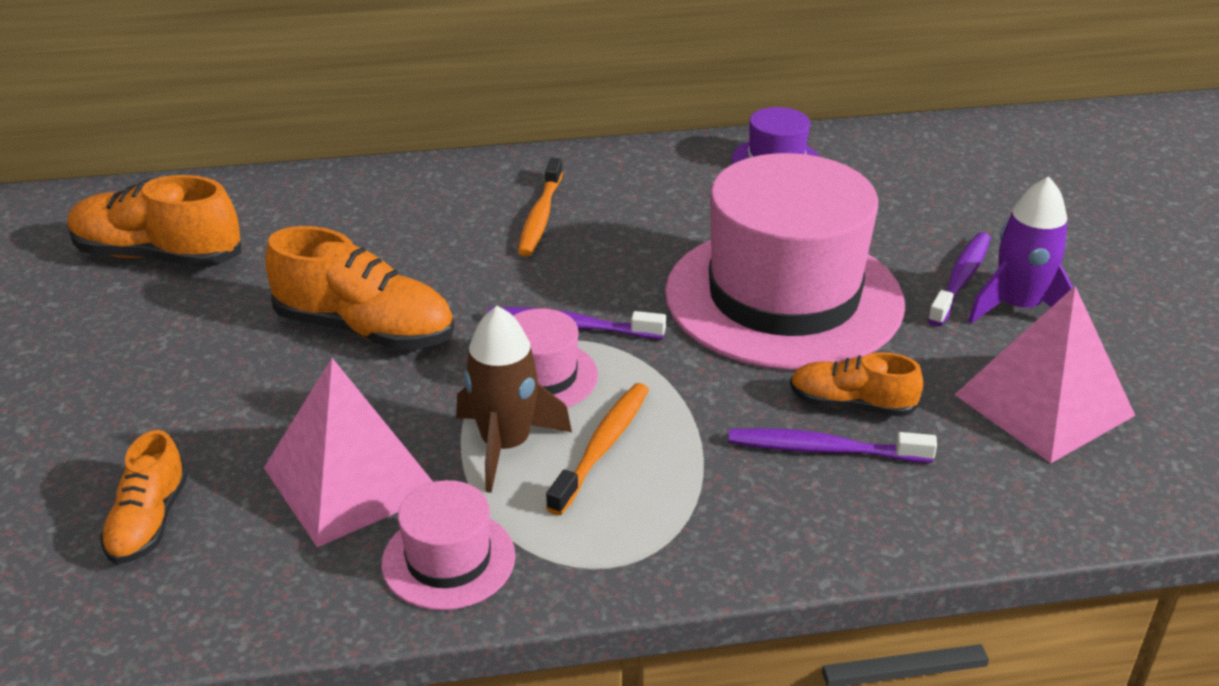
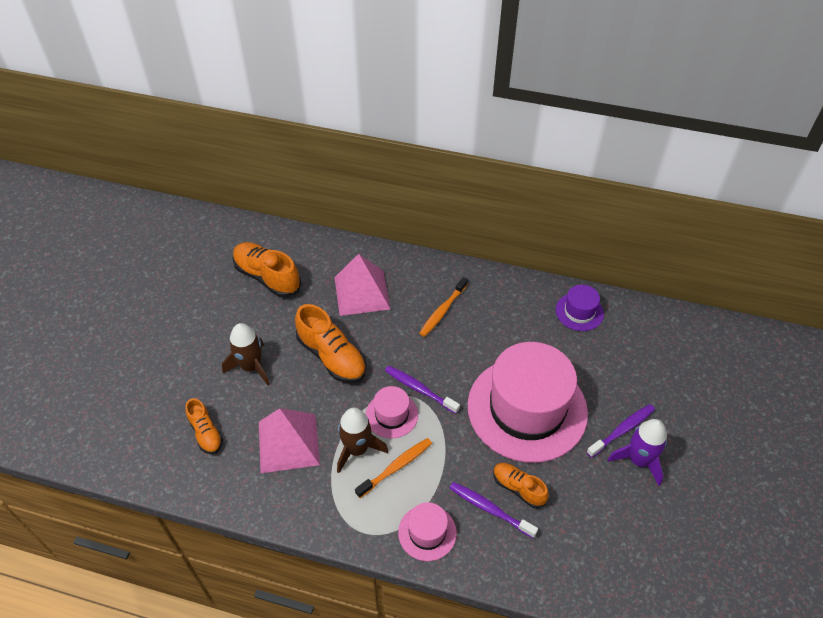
camera: 25 degrees right, 15 degrees up
orange shoe [100,430,188,564] -> orange shoe turned 60 degrees counterclockwise [185,398,223,454]
pink hat [382,480,515,610] -> pink hat moved to [398,502,457,561]
pink pyramid [954,286,1135,463] -> pink pyramid moved to [335,254,390,316]
none -> brown rocket [222,323,270,385]

